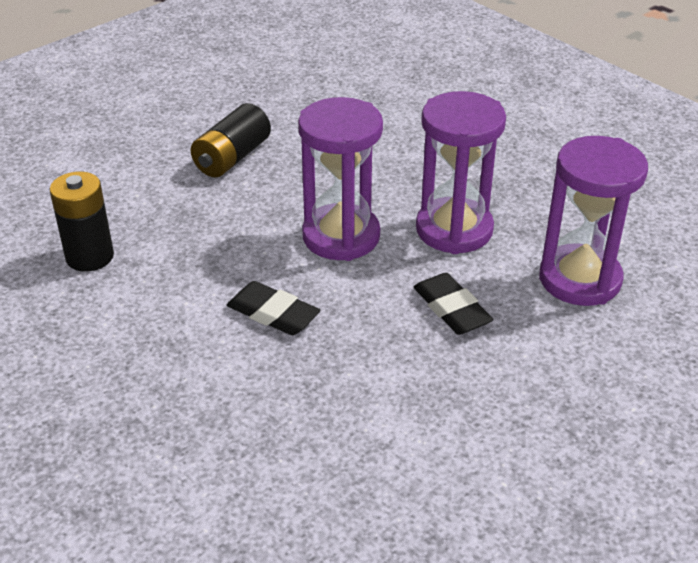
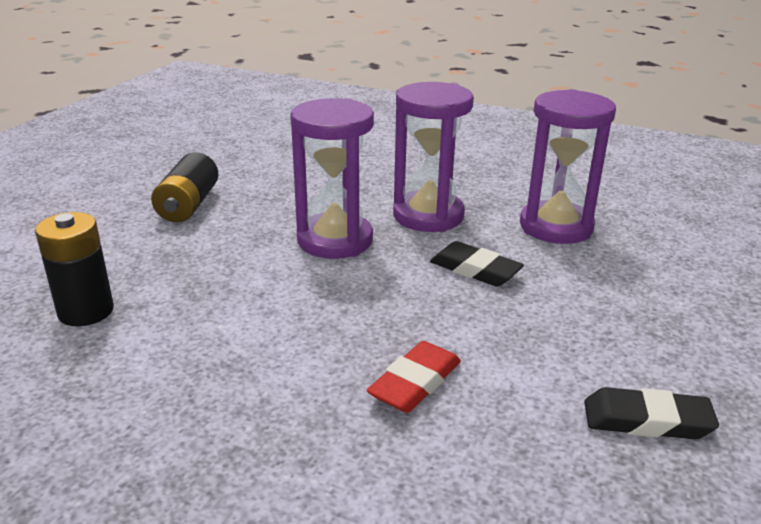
camera: 25 degrees left, 10 degrees down
black eraser [226,281,321,335] -> black eraser moved to [584,387,719,439]
none -> red eraser [367,341,461,413]

